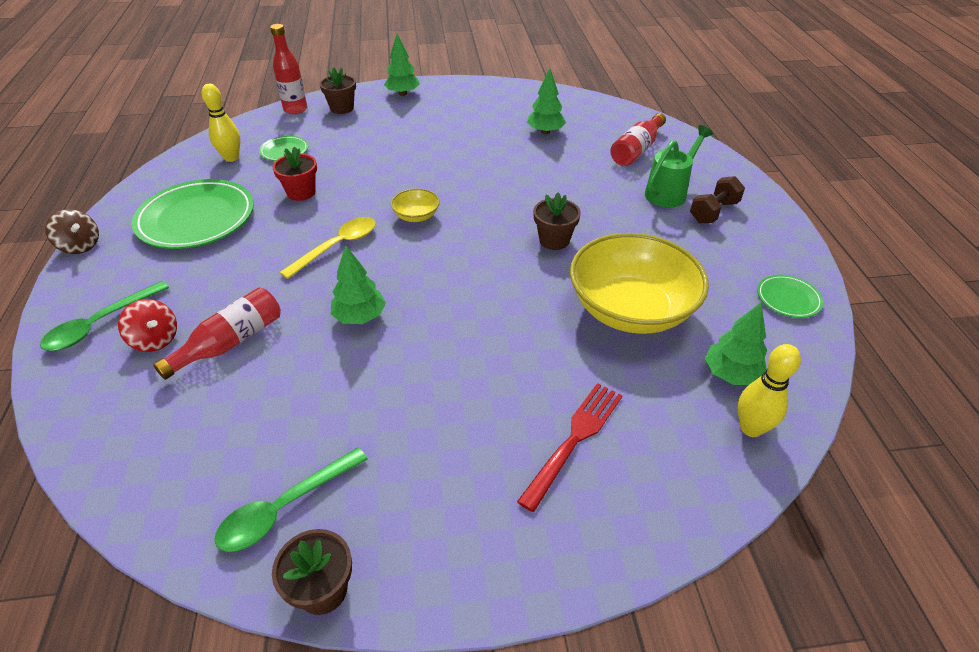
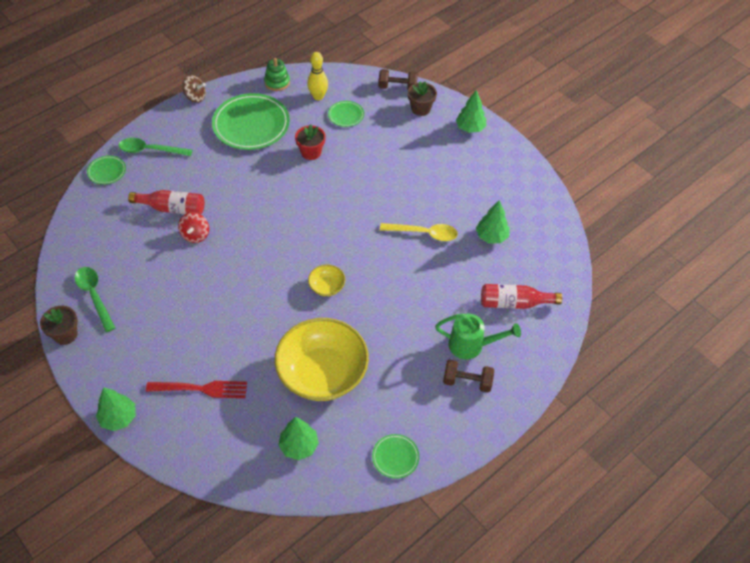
camera: 55 degrees right, 10 degrees up
brown spinning top [45,209,99,254] -> brown spinning top turned 75 degrees counterclockwise [182,75,206,103]
red spinning top [118,299,177,352] -> red spinning top moved to [178,212,209,243]
green spoon [214,447,368,552] -> green spoon turned 45 degrees clockwise [75,267,116,332]
red bottle [270,24,308,114] -> brown dumbbell [378,69,418,89]
yellow spoon [280,217,376,279] -> yellow spoon moved to [380,223,458,241]
green tree [331,245,386,324] -> green tree moved to [96,387,136,431]
yellow bowl [391,189,440,222] -> yellow bowl moved to [308,265,345,296]
brown flower pot [533,193,581,250] -> none
yellow bowling pin [738,344,801,437] -> none
none -> green plate [87,155,126,185]
none -> green stacking toy [264,58,290,91]

